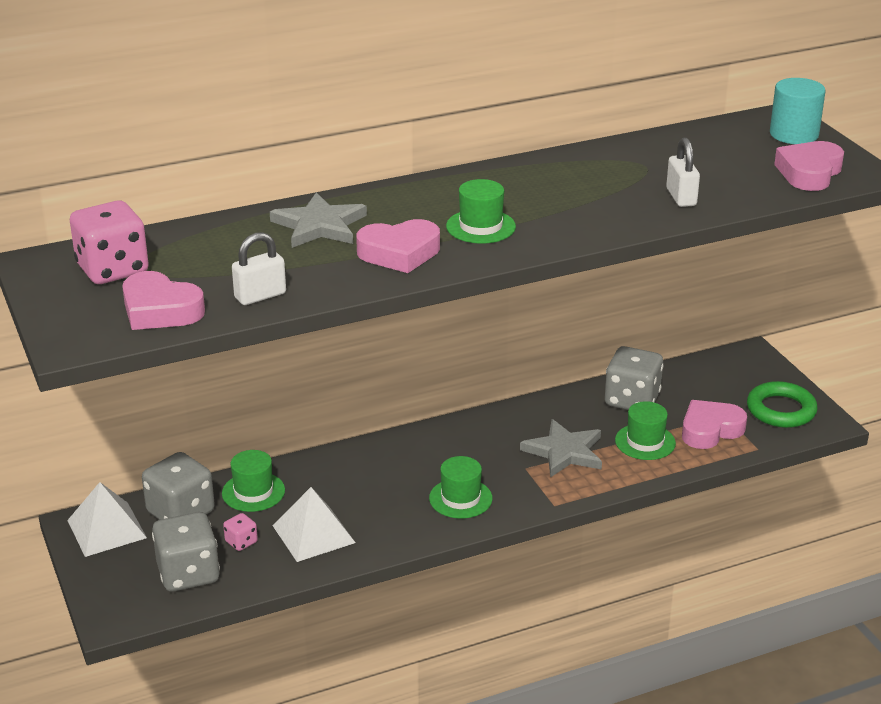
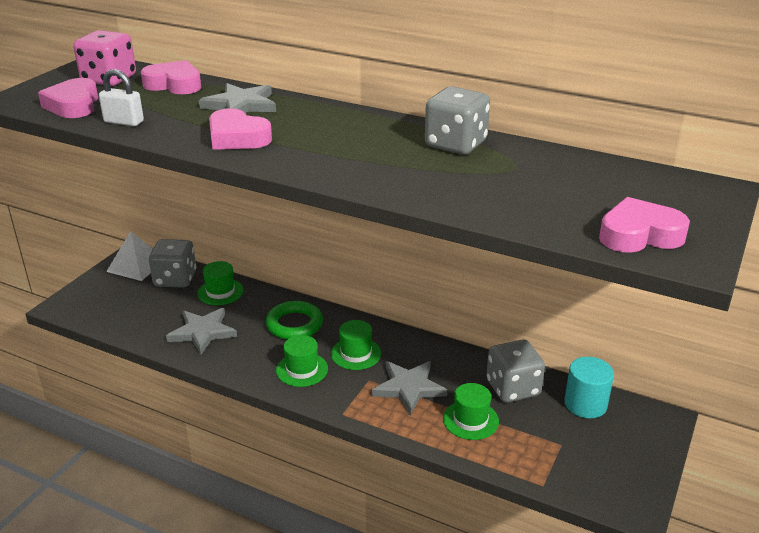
camera: 50 degrees right, 0 degrees up
grey dice [152,512,220,592] -> grey dice moved to [425,86,490,155]
pink dice [223,513,258,551] -> none
white pyramid [272,487,356,562] -> grey star [166,308,237,355]
green hat [446,179,516,244] -> green hat moved to [331,320,381,370]
white padlock [666,137,700,207] -> none
pink heart [682,400,747,449] -> pink heart moved to [141,60,201,94]
green ring [747,381,818,428] -> green ring moved to [265,301,323,340]
turquoise cylinder [770,78,826,144] -> turquoise cylinder moved to [564,357,614,418]

